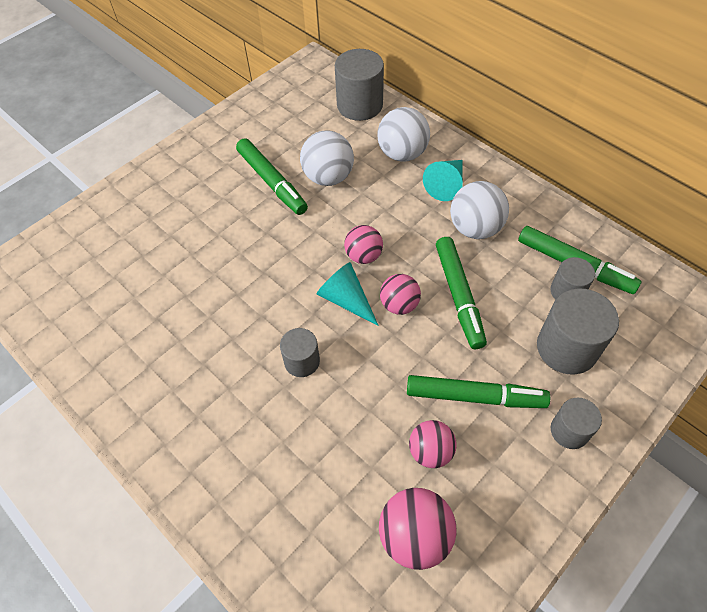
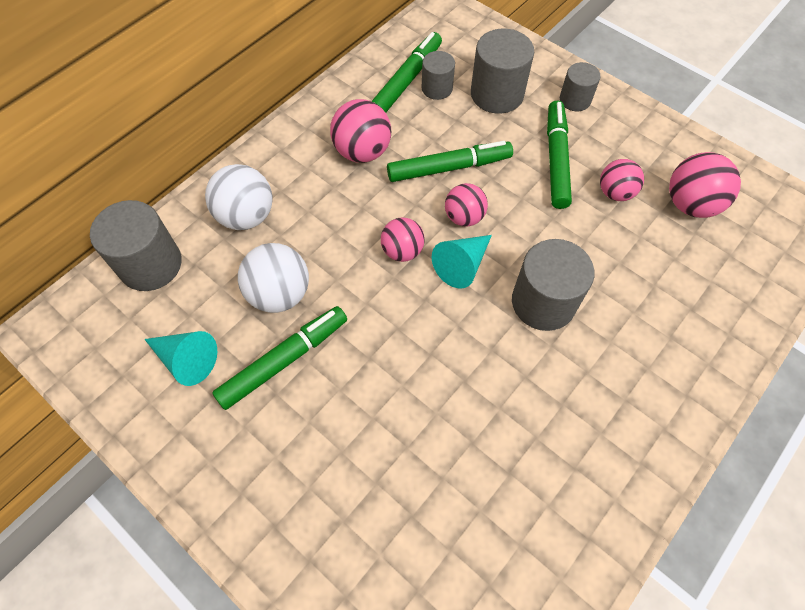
camera: 95 degrees left, 5 degrees up
grey cylinder [280,328,320,377] -> grey cylinder [512,239,594,331], size x1.70
turquoise cone [423,160,463,201] -> turquoise cone moved to [144,331,217,386]
white ball [450,181,509,239] -> pink ball [330,99,391,163]

